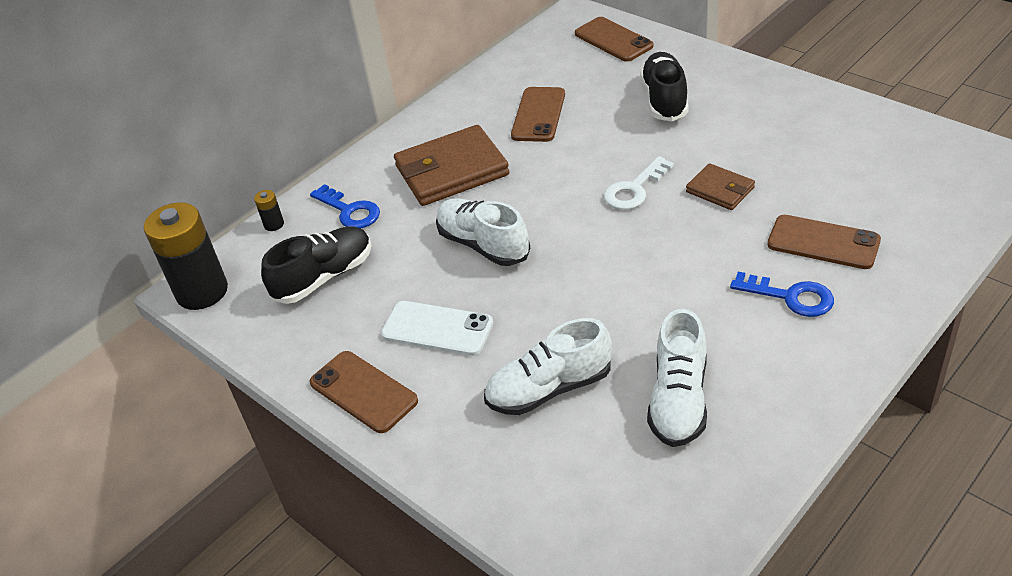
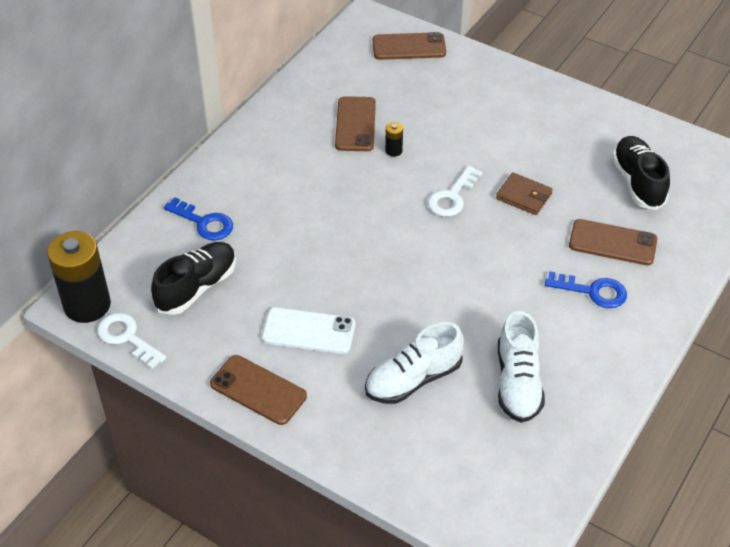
camera: 15 degrees left, 5 degrees up
black battery [254,190,284,231] -> black battery moved to [385,122,403,157]
brown wallet [394,125,509,206] -> none
white shoe [436,198,530,266] -> none
brown phone [575,17,653,62] -> brown phone turned 45 degrees counterclockwise [373,32,446,60]
black shoe [640,52,689,121] -> black shoe moved to [612,136,670,210]
none -> white key [97,313,166,369]

